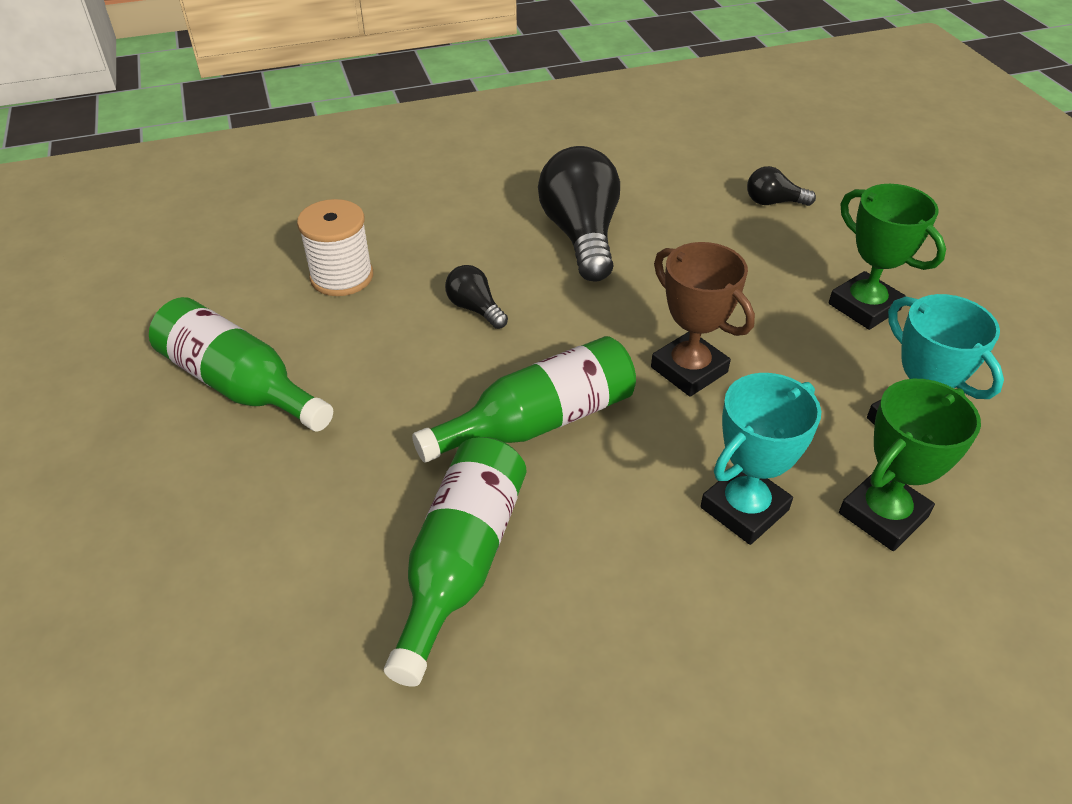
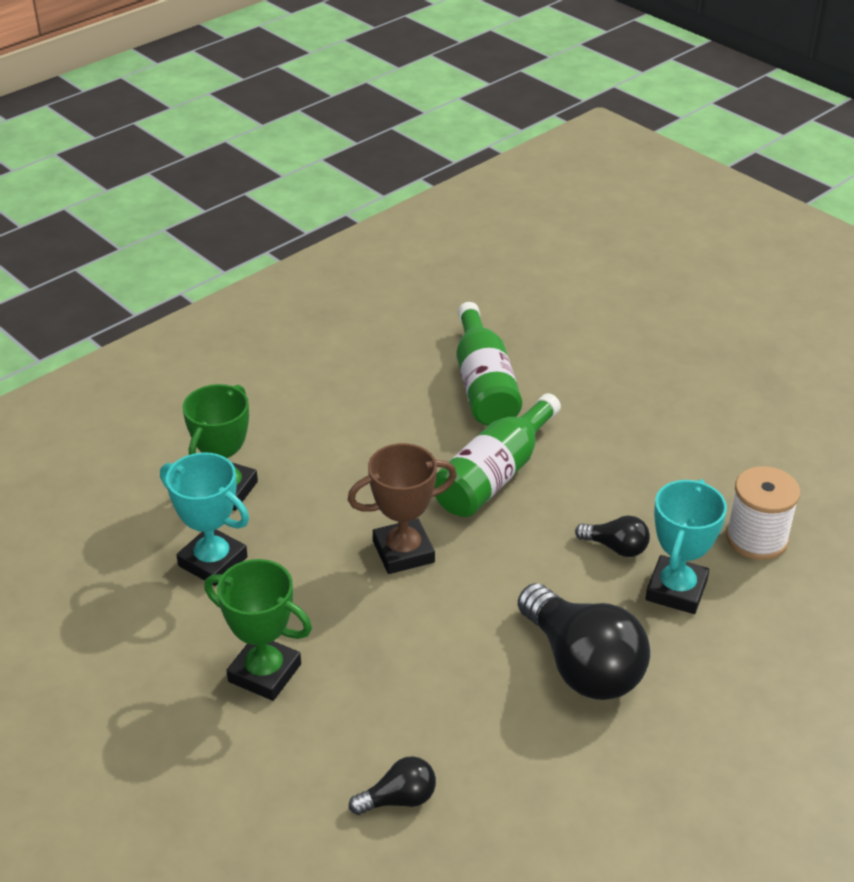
camera: 155 degrees right, 5 degrees down
green bottle [149,297,333,432] -> none
brown trophy [651,242,755,397] -> brown trophy turned 45 degrees counterclockwise [348,443,457,574]
turquoise trophy [701,373,821,545] -> turquoise trophy moved to [646,479,727,614]

